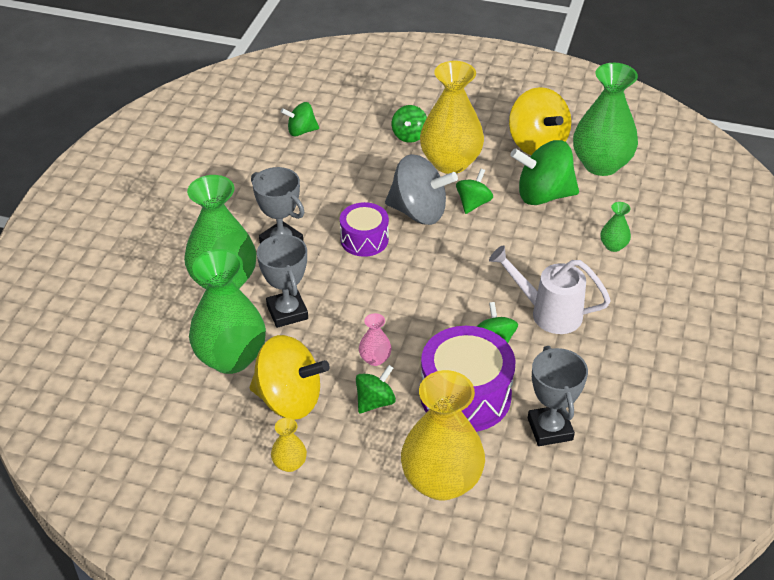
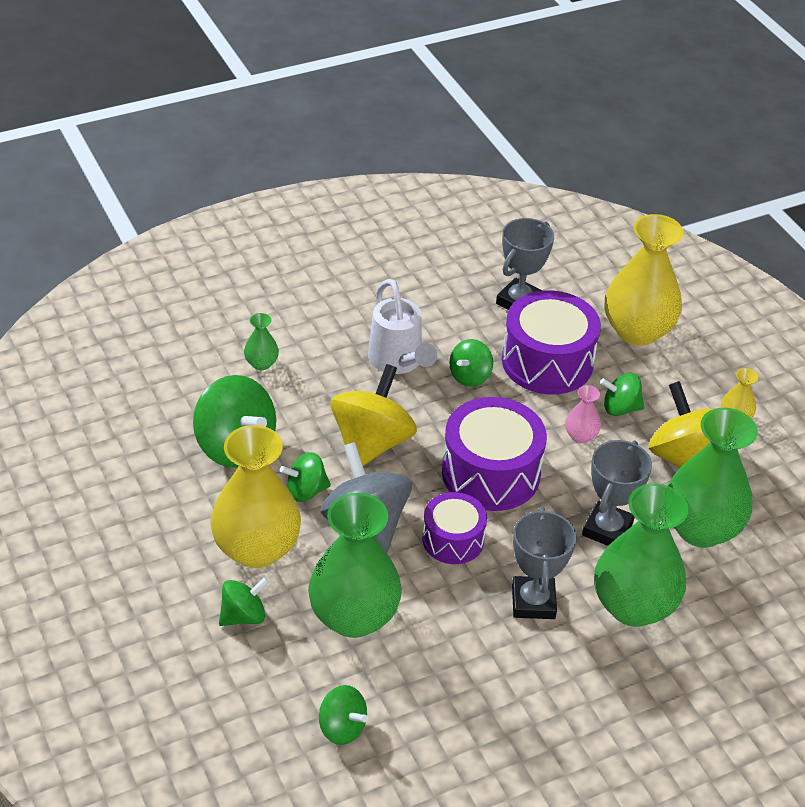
camera: 135 degrees left, 0 degrees up
yellow spinning top [509,87,571,155] -> yellow spinning top moved to [330,364,417,466]
green vase [573,63,638,176] -> green vase moved to [308,492,402,638]
none -> purple drum [442,397,547,511]

